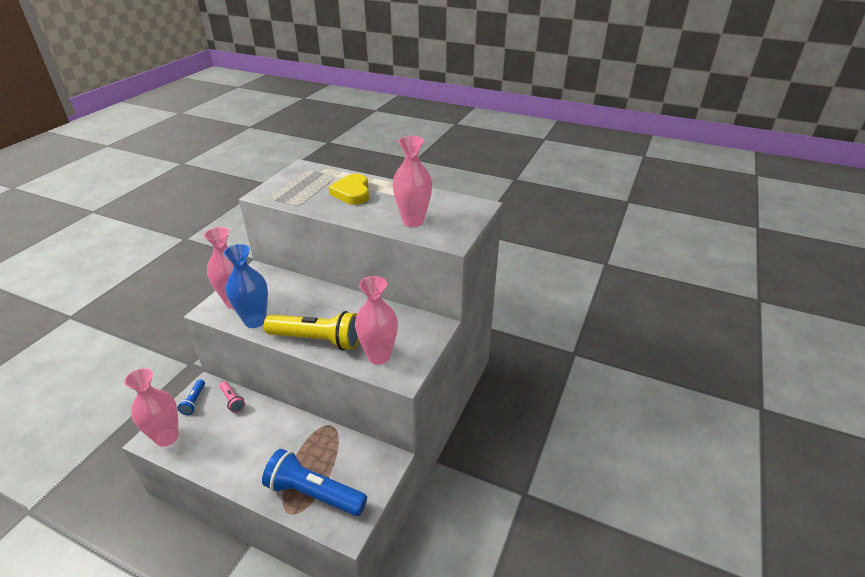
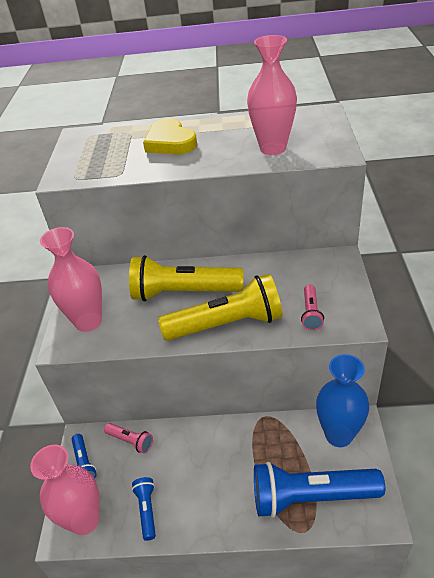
camera: 20 degrees left, 5 degrees up
blue vase [223,244,268,328] -> blue vase moved to [316,354,369,447]
pink vase [355,276,398,365] -> pink flashlight [301,285,324,331]
none -> yellow flashlight [129,255,244,301]
none -> blue flashlight [132,477,156,541]

